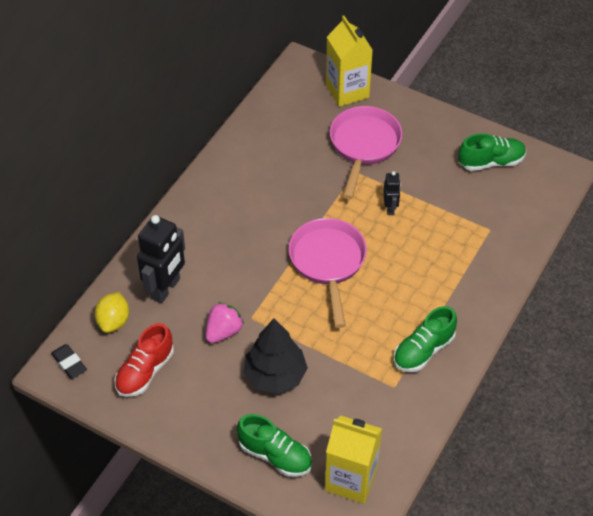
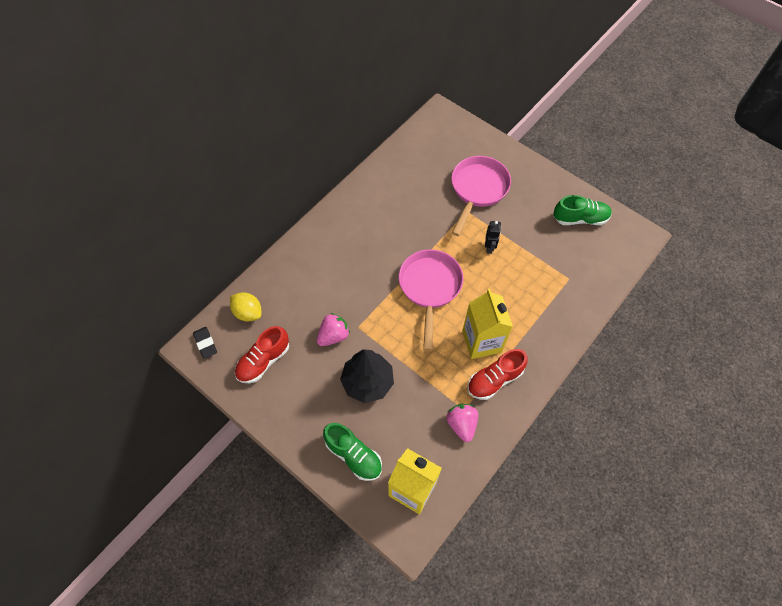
camera: 10 degrees right, 10 degrees up
yellow lemon [95,292,129,333] -> yellow lemon turned 75 degrees counterclockwise [230,292,261,321]
black robot [137,215,185,304] -> none
yellow carton [326,16,373,107] -> yellow carton moved to [462,289,513,359]
green shoe [394,306,457,372] -> red shoe [467,349,528,400]
none -> pink strawberry [446,404,478,442]

